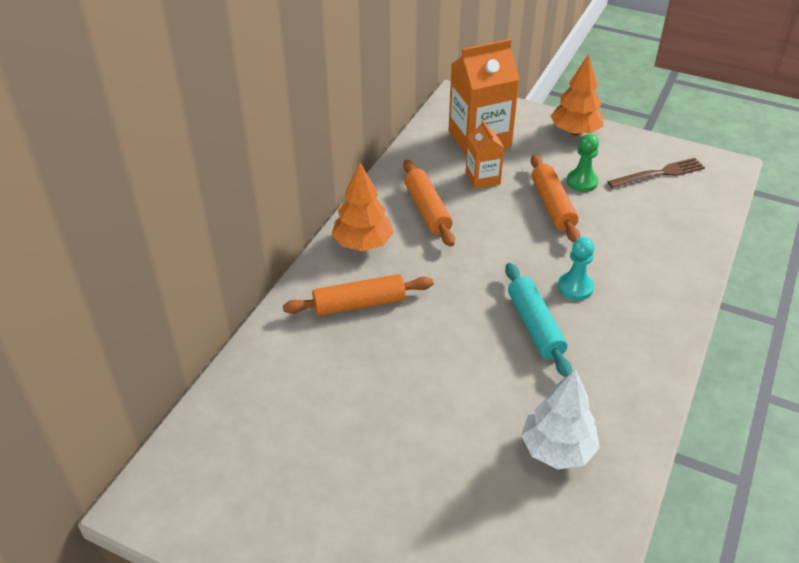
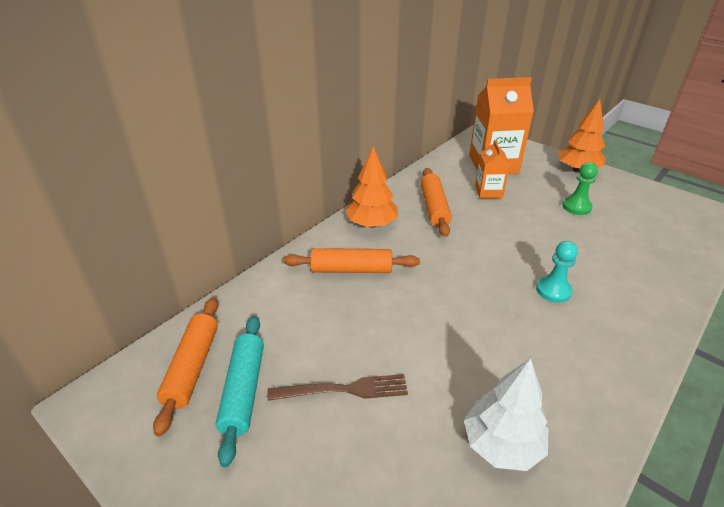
camera: 15 degrees right, 5 degrees down
turquoise rolling pin [505,263,572,377] -> turquoise rolling pin moved to [216,316,264,467]
orange rolling pin [531,155,580,242] -> orange rolling pin moved to [153,297,218,436]
brown fork [607,158,705,188] -> brown fork moved to [267,374,408,401]

